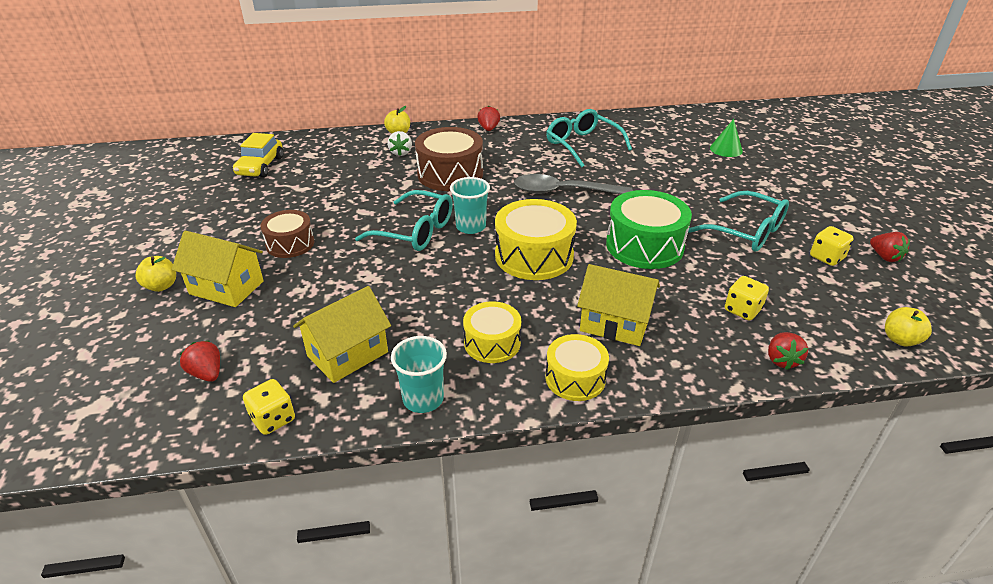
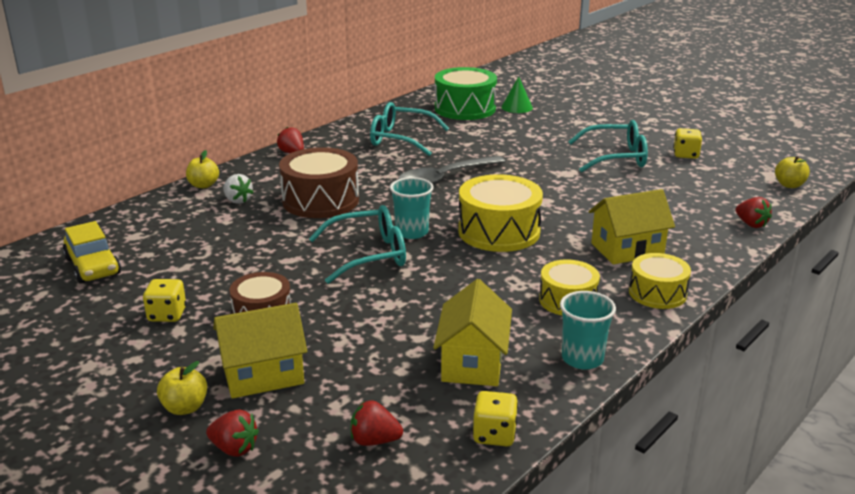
camera: 40 degrees left, 10 degrees down
green drum [606,190,692,269] -> green drum moved to [435,67,497,120]
yellow dice [725,276,769,321] -> yellow dice moved to [143,279,186,322]
red strawberry [870,232,910,262] -> red strawberry moved to [206,410,259,457]

